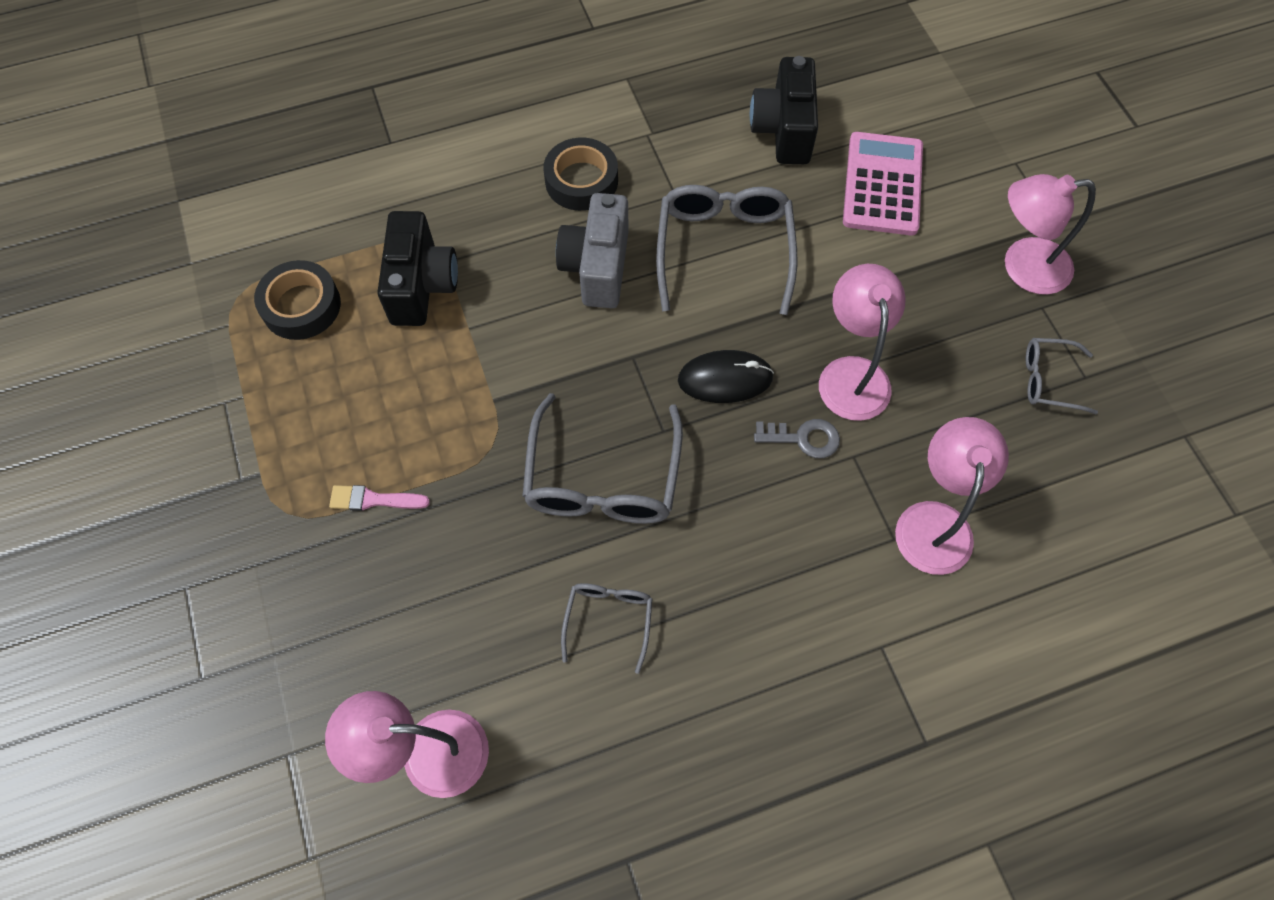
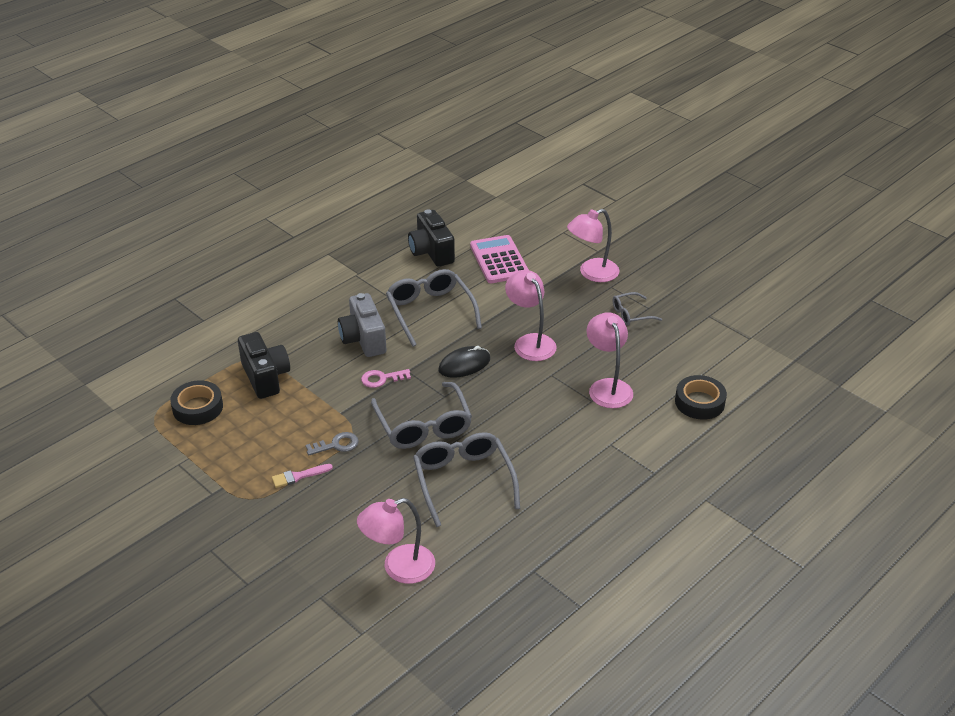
camera: 25 degrees left, 25 degrees down
black tape [543,138,618,211] -> black tape moved to [675,375,727,420]
grey glasses [561,583,653,674] -> grey glasses [413,432,520,527], size x1.88
grey key [754,419,840,458] -> grey key moved to [306,432,359,455]
none -> pink key [361,369,411,388]

